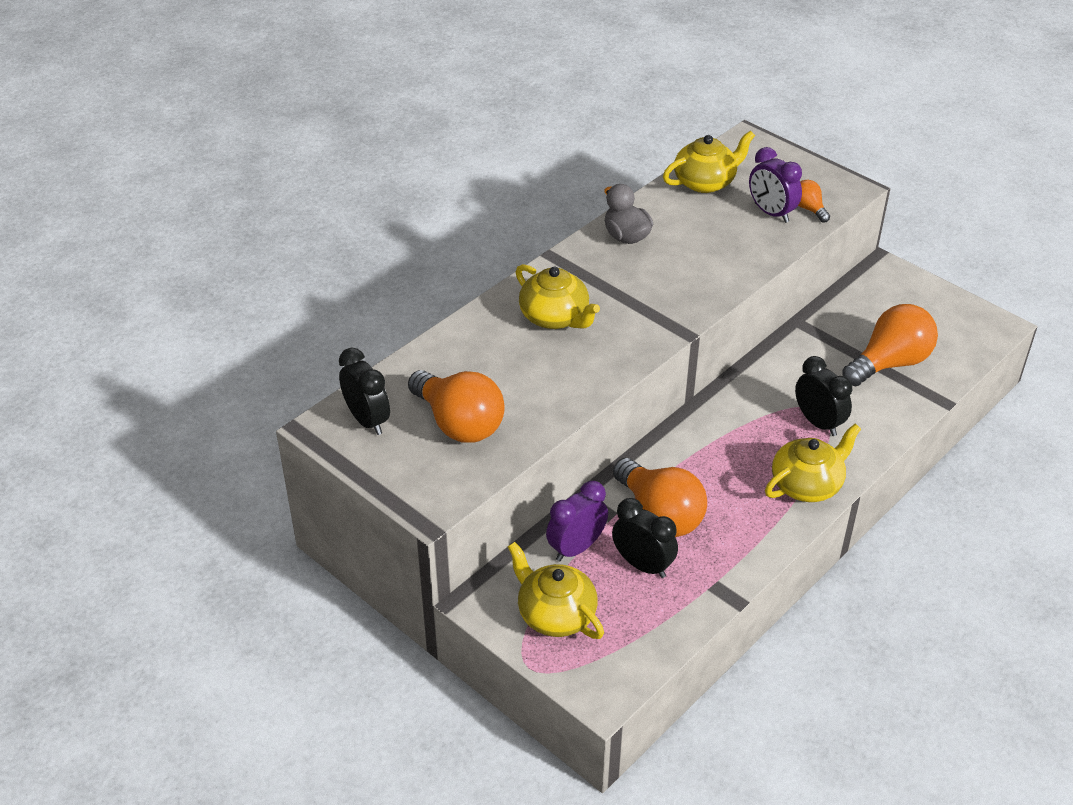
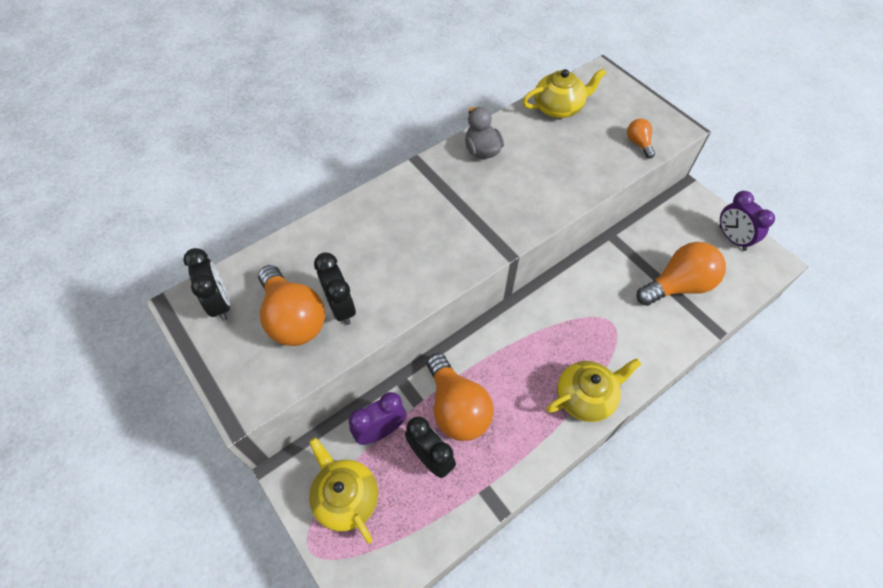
camera: 10 degrees right, 15 degrees up
yellow teapot [515,264,600,329] -> none
purple clock [749,147,802,223] -> purple clock moved to [719,191,775,251]
black clock [795,356,852,436] -> black clock moved to [314,252,356,325]

